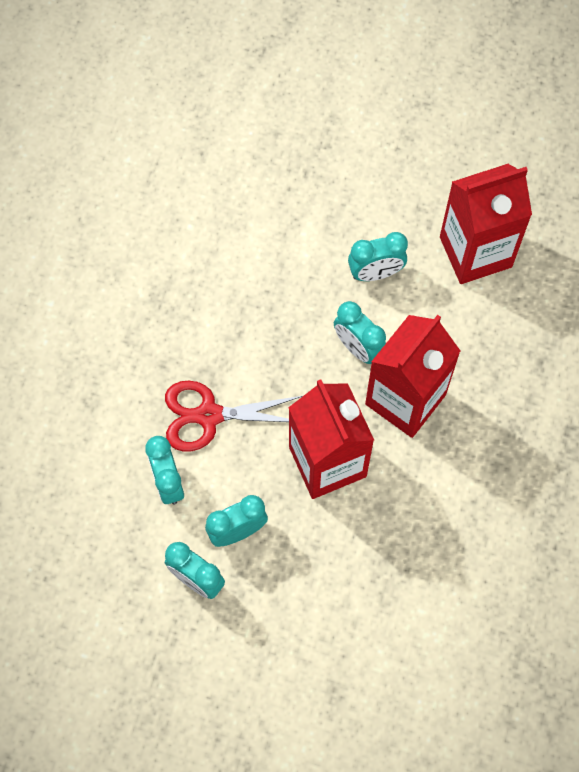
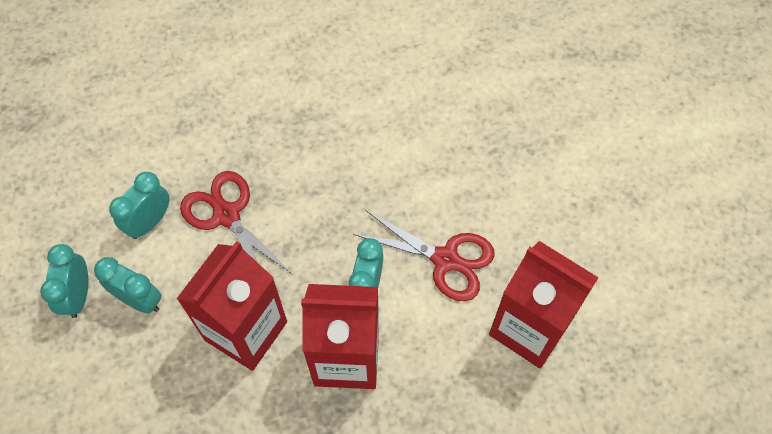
camera: 55 degrees right, 5 degrees down
turquoise clock [348,232,408,281] -> red scissors [353,210,495,301]

